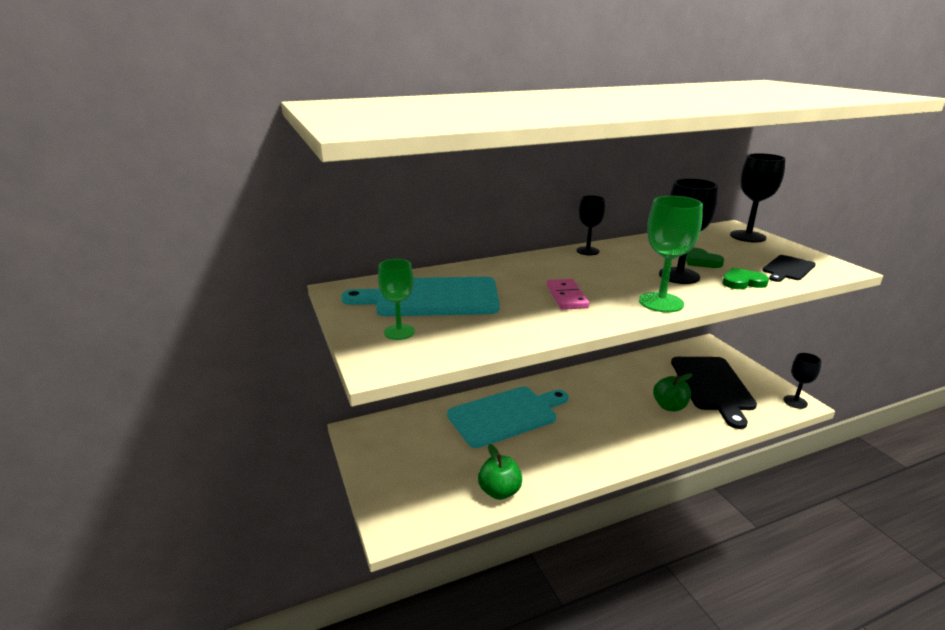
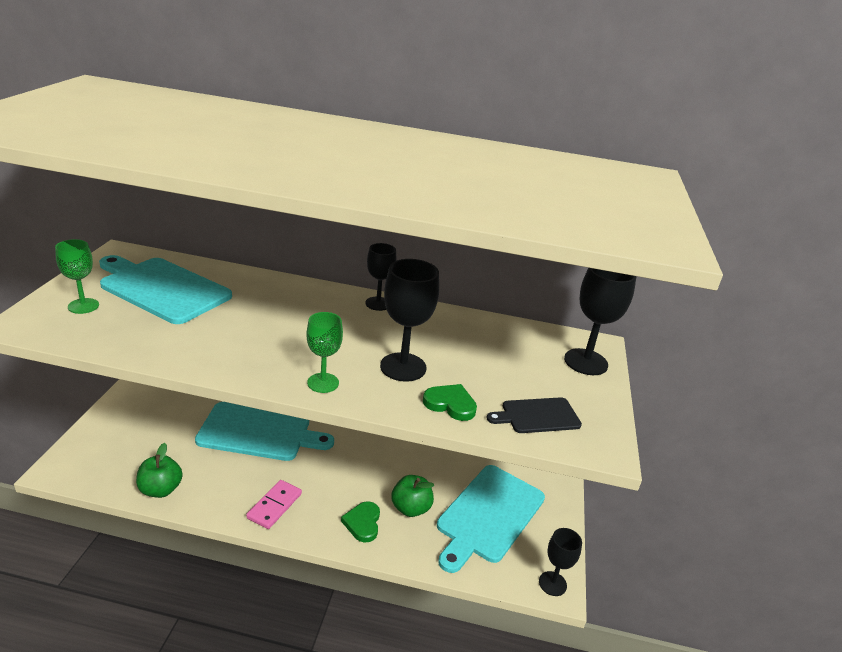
camera: 30 degrees right, 5 degrees up
pink domino [547,279,589,310] -> pink domino moved to [246,480,302,529]
green goblet [639,196,703,312] -> green goblet [306,312,343,393], size x0.64
black cutting board [671,357,757,429] -> turquoise cutting board [437,465,545,573]
green heart [686,248,724,268] -> green heart moved to [341,501,380,542]

